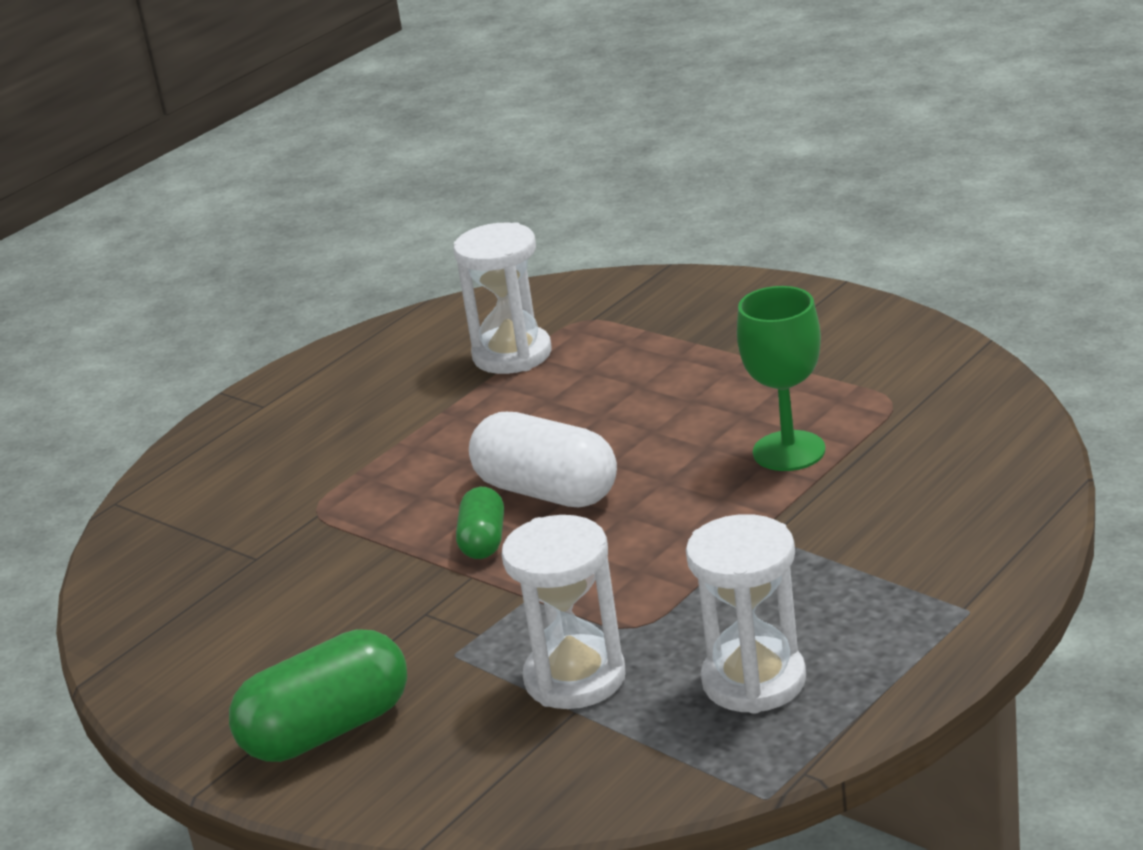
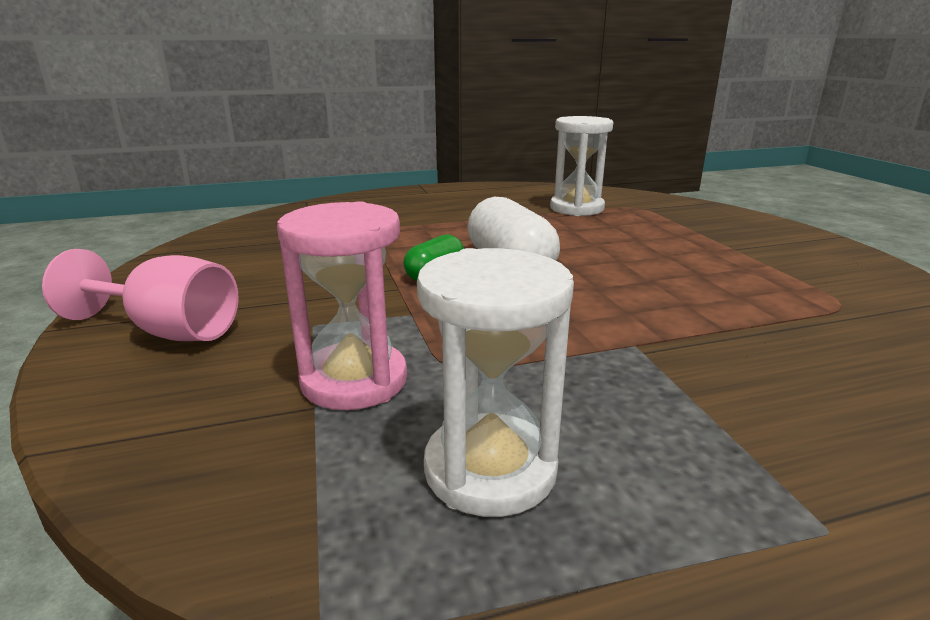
camera: 30 degrees right, 5 degrees down
green capsule [229,629,407,762] -> pink goblet [42,249,239,341]
white hourglass [502,515,625,709] -> pink hourglass [277,201,407,410]
green goblet [737,286,826,471] -> none

